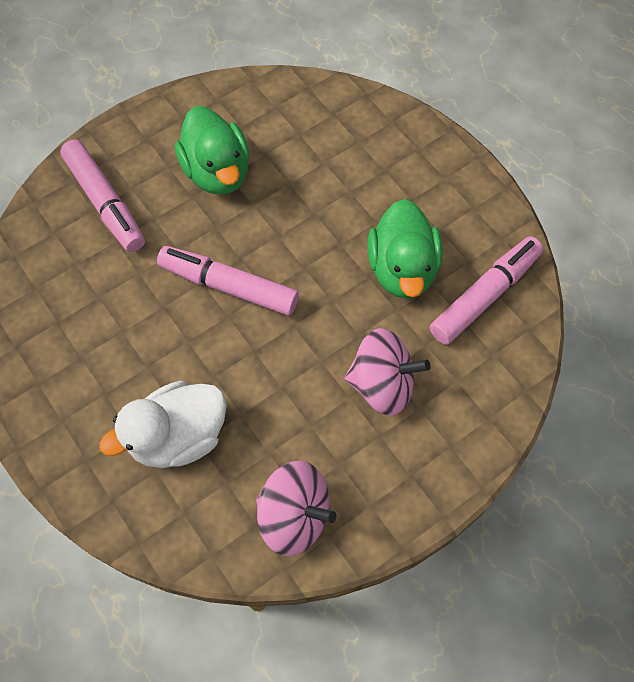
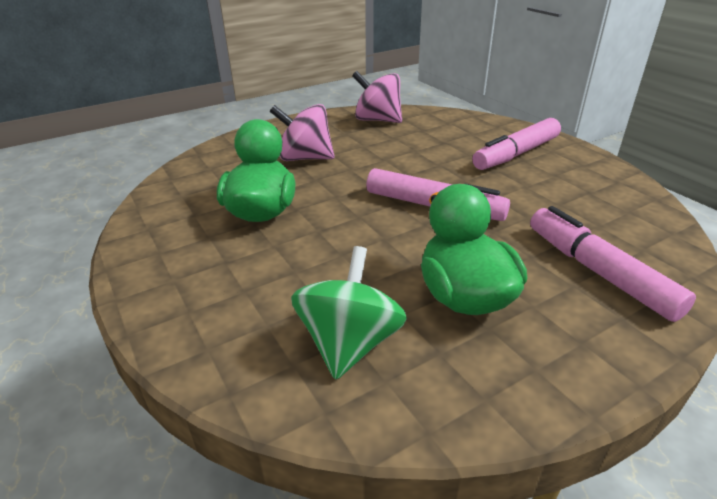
camera: 175 degrees left, 30 degrees down
white duck [99,381,227,468] -> none
pink marker [430,236,543,345] -> pink marker moved to [472,118,561,170]
none -> green spinning top [291,246,407,380]

